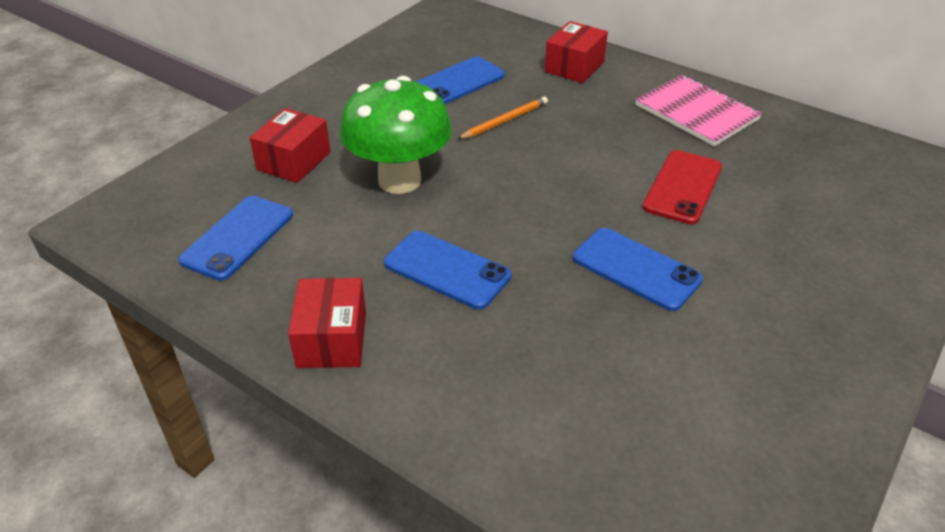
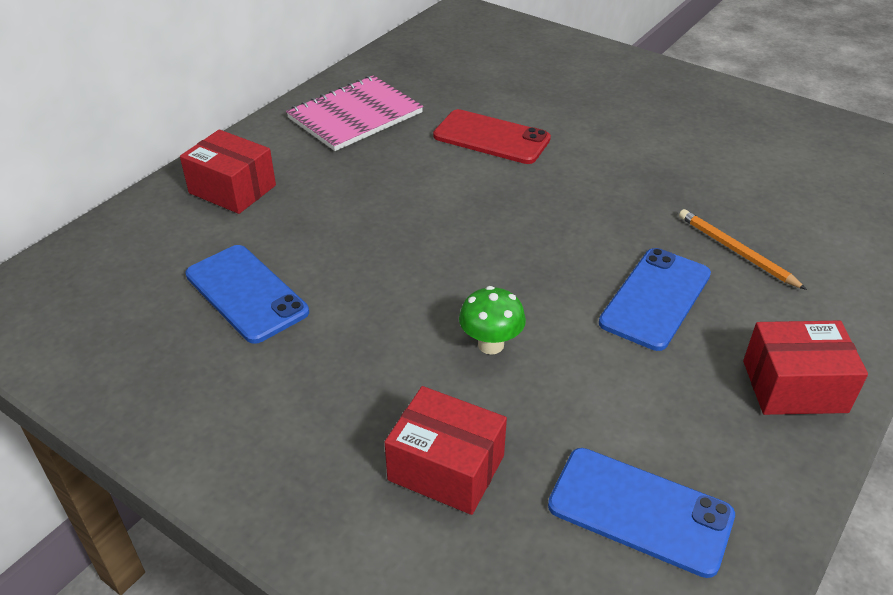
camera: 90 degrees left, 0 degrees up
green mushroom [340,76,452,194] -> green mushroom [459,286,526,355], size x0.45
orange pencil [458,96,548,139] -> orange pencil moved to [679,209,807,290]
blue phone [573,228,703,311] -> none

